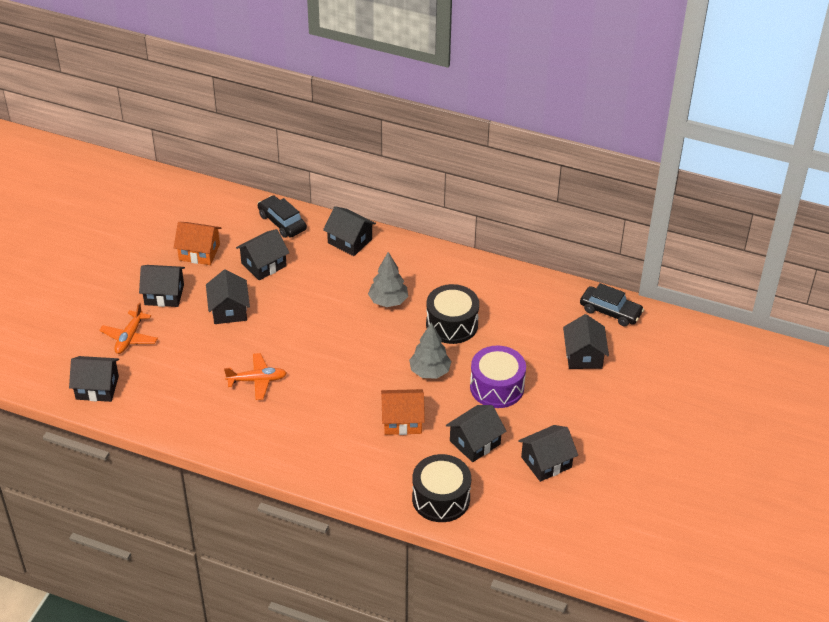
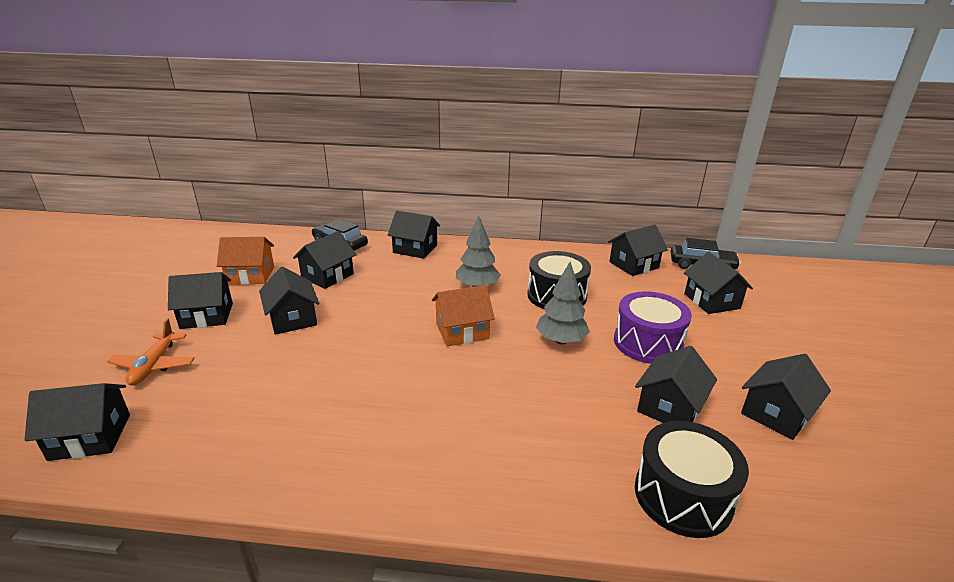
camera: 15 degrees left, 15 degrees down
orange plane [224,353,287,400] -> none
orange house [381,389,425,435] -> orange house moved to [432,285,495,346]
none -> black house [608,225,668,276]

